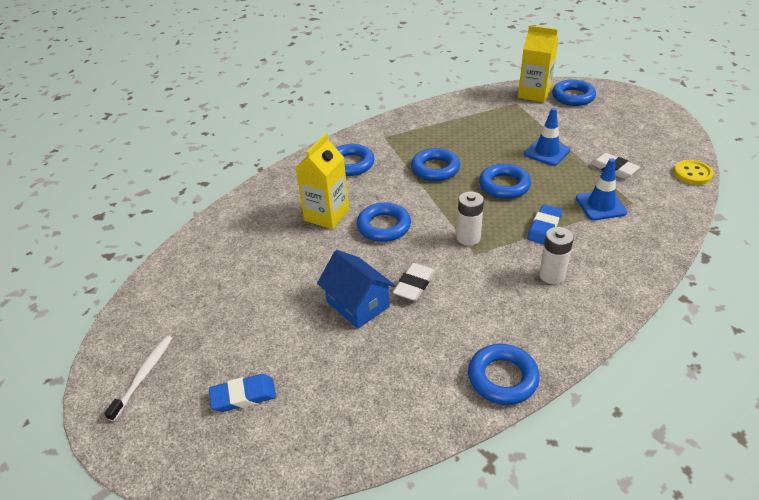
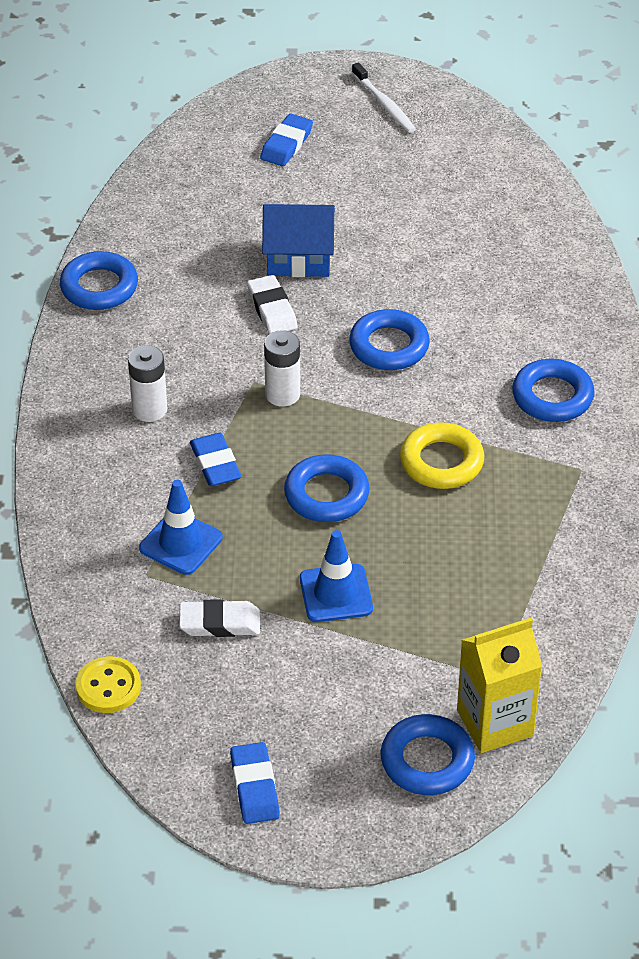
camera: 130 degrees right, 5 degrees up
yellow carton [296,133,349,229] -> none
blue ring [411,148,460,181] -> yellow ring [400,422,484,489]
none -> blue eraser [230,742,280,824]

